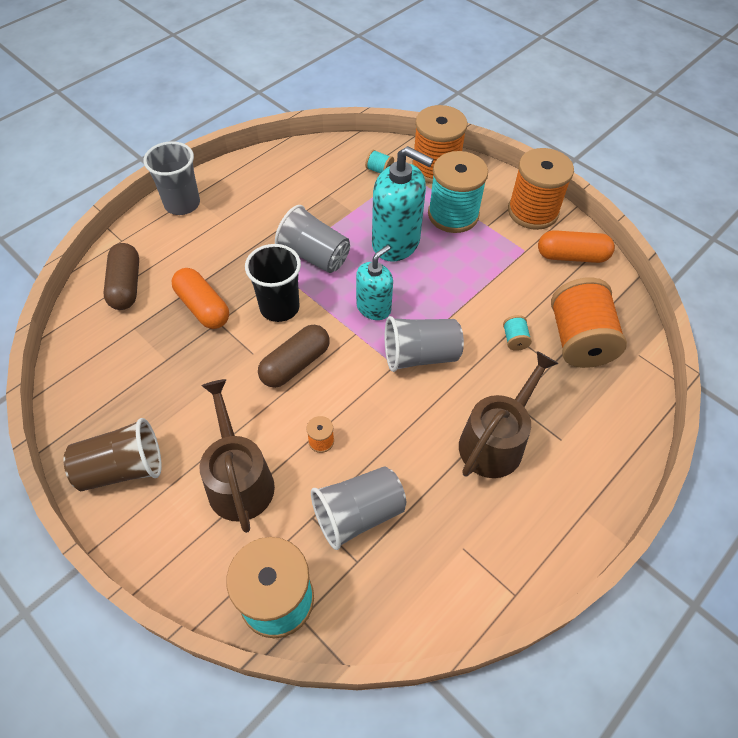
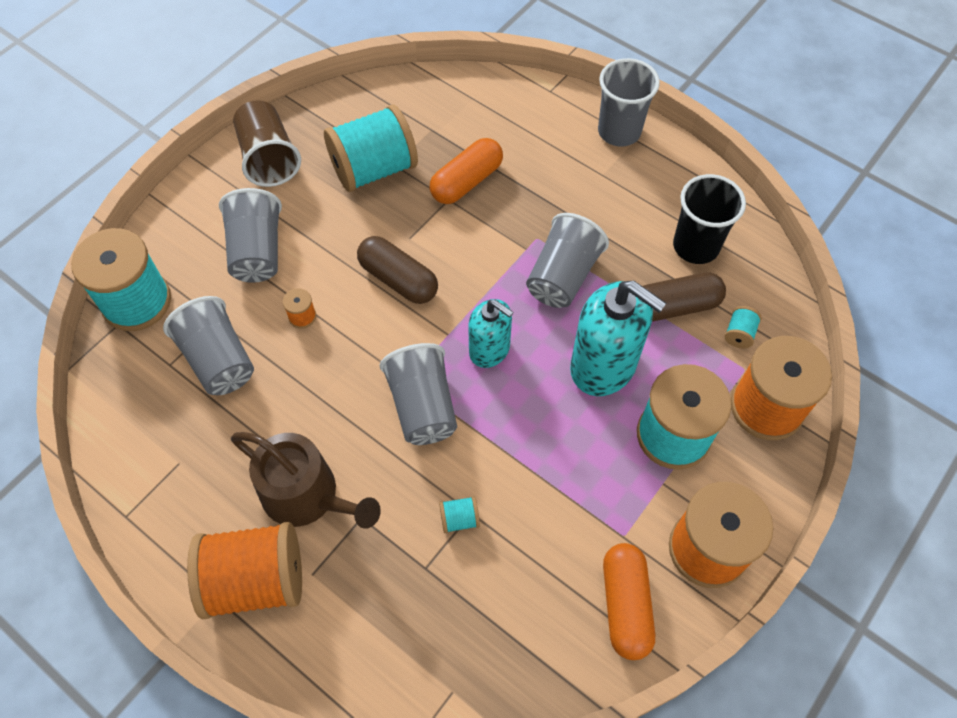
camera: 85 degrees right, 5 degrees up
brown capsule [104,243,139,310] -> brown capsule moved to [643,272,726,322]
brown watering can [199,379,275,533] -> grey cup [219,188,282,283]
black cup [245,244,301,322] -> black cup moved to [673,174,746,264]
turquoise soap dispenser [372,146,434,262] -> turquoise soap dispenser turned 75 degrees counterclockwise [570,281,666,396]
orange spool [551,278,627,368] -> orange spool moved to [187,522,302,619]
none -> turquoise spool [324,105,418,192]

